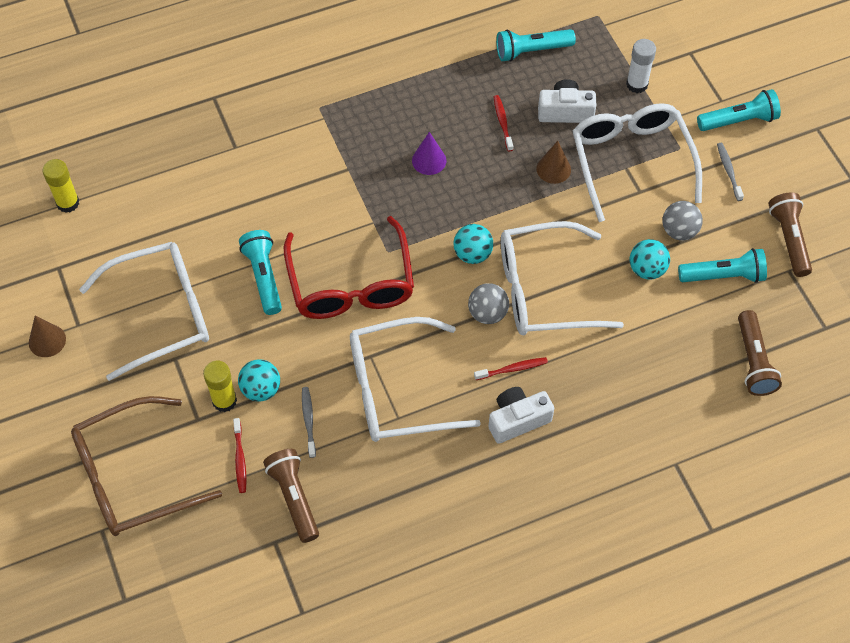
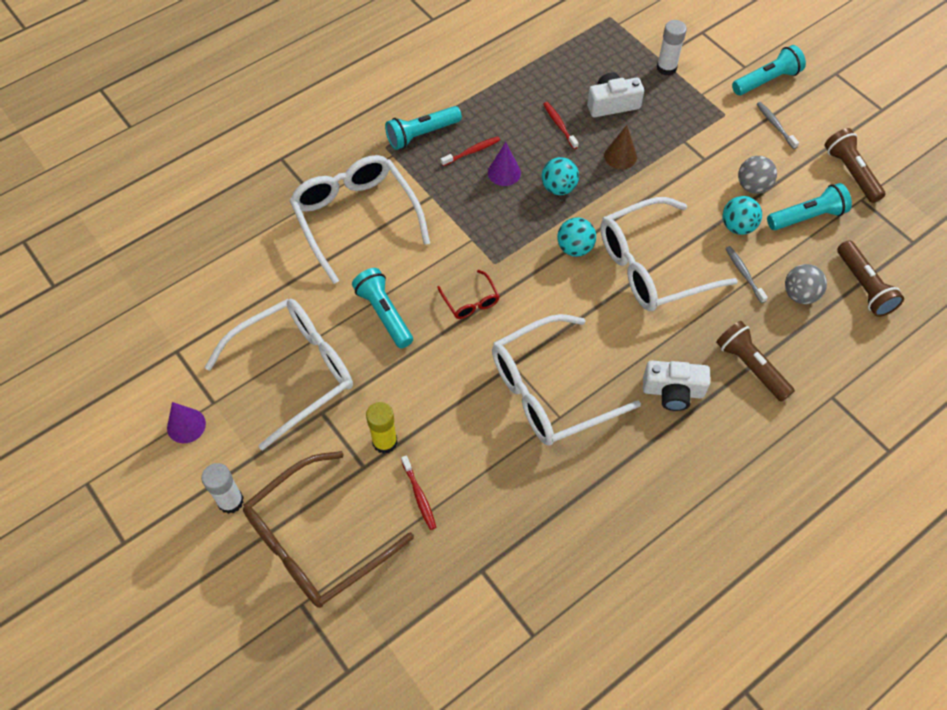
camera: 15 degrees left, 0 degrees up
brown cone [29,316,66,357] -> purple cone [167,402,206,443]
yellow glue stick [42,159,79,213] -> none
turquoise ball [238,359,280,402] -> turquoise ball moved to [541,157,579,195]
brown flashlight [263,449,319,543] -> brown flashlight moved to [716,321,795,402]
red glasses [284,216,414,319] -> red glasses [437,270,499,319], size x0.44
grey toothbrush [302,387,316,458] -> grey toothbrush moved to [725,246,768,303]
grey ball [468,283,509,324] -> grey ball moved to [785,264,827,304]
red toothbrush [474,357,548,380] -> red toothbrush moved to [441,136,500,166]
white camera [489,387,554,444] -> white camera turned 135 degrees counterclockwise [643,360,710,411]
turquoise flashlight [496,29,576,62] -> turquoise flashlight moved to [385,106,462,150]
white glasses [573,103,702,222] -> white glasses moved to [289,155,430,284]
none -> white glue stick [201,463,244,514]

